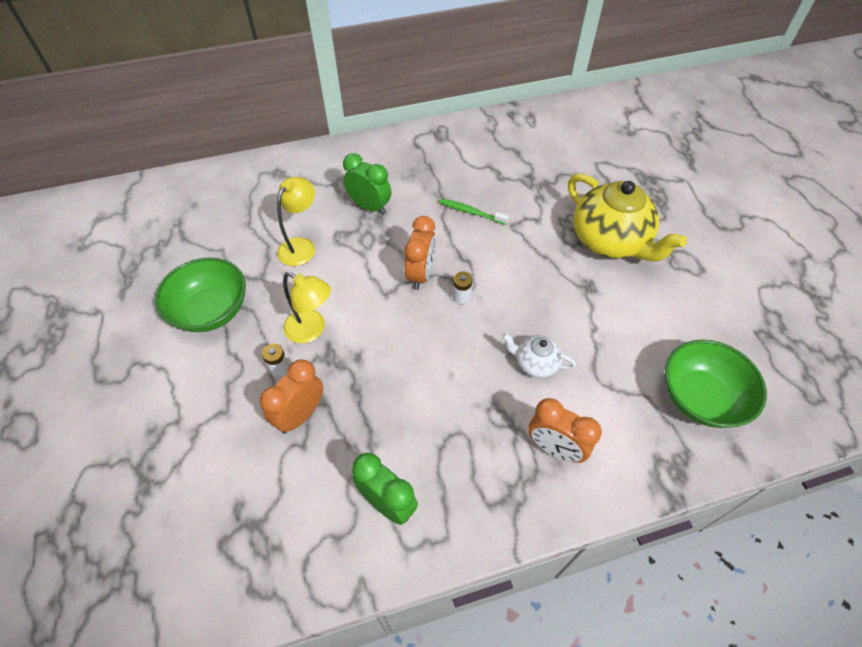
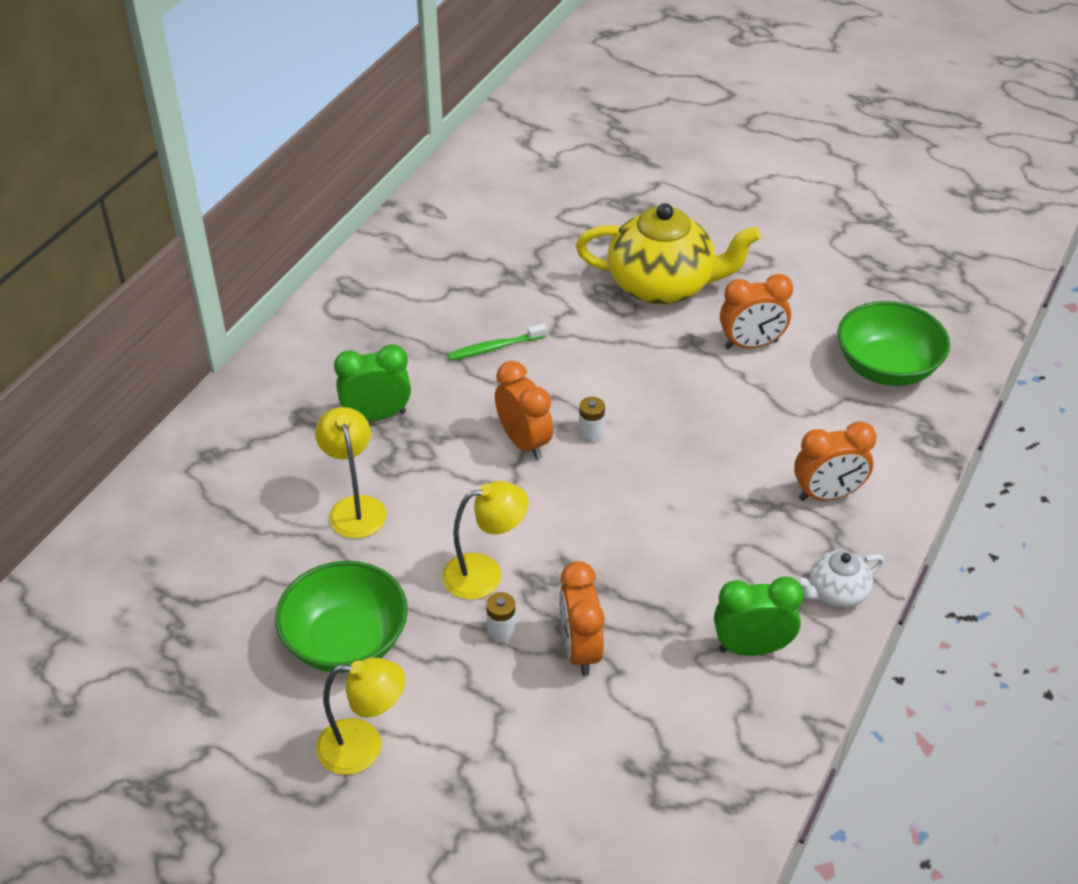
camera: 45 degrees left, 10 degrees down
white teapot [502,333,576,378] -> white teapot moved to [796,550,885,608]
none -> yellow lamp [316,657,405,775]
none -> orange clock [720,274,793,349]

